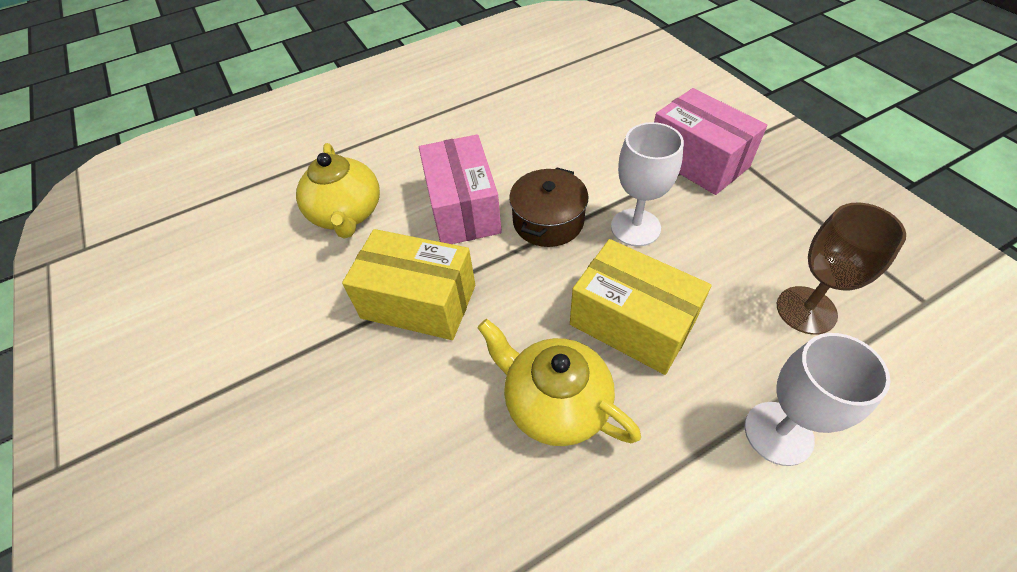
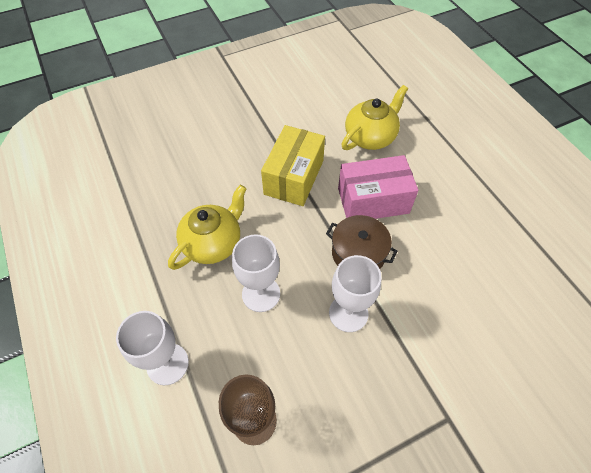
camera: 90 degrees right, 5 degrees up
yellow teapot [296,143,380,238] -> yellow teapot turned 150 degrees clockwise [341,85,408,150]
yellow box [570,239,711,375] -> white goblet [232,234,280,312]
pink box [654,88,767,195] -> none

